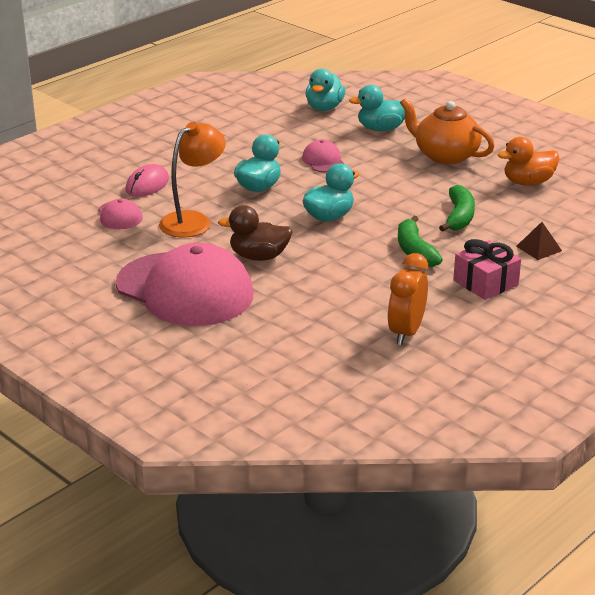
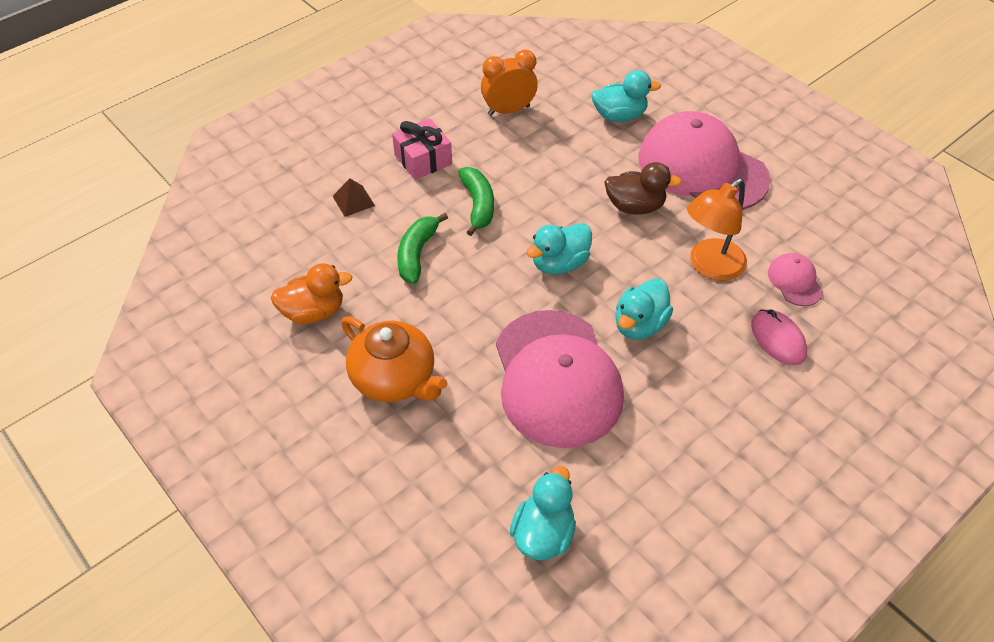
camera: 175 degrees left, 20 degrees up
pink mouse [125,164,169,197] -> pink mouse turned 60 degrees counterclockwise [751,309,807,365]
pink cap [302,140,344,173] -> pink cap [496,310,624,448], size x2.35
turquoise duck [349,85,405,131] -> turquoise duck moved to [591,70,661,122]
orange clock [388,253,428,345] -> orange clock turned 135 degrees counterclockwise [481,50,538,116]

